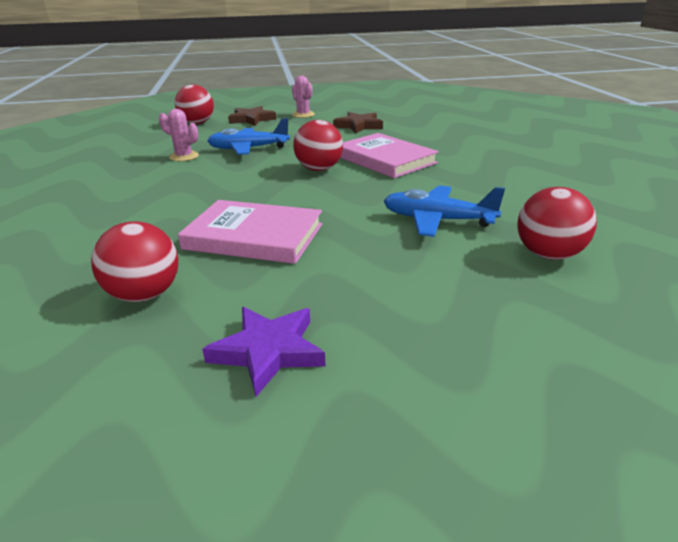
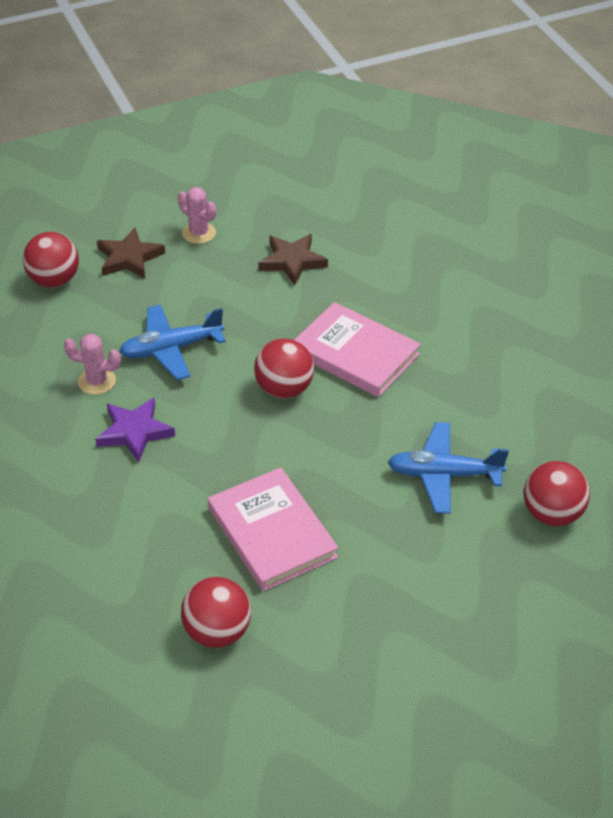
camera: 15 degrees left, 15 degrees up
pink book [178,200,322,264] -> pink book turned 60 degrees clockwise [208,467,338,591]
purple star [202,307,325,397] -> purple star moved to [95,398,175,462]

